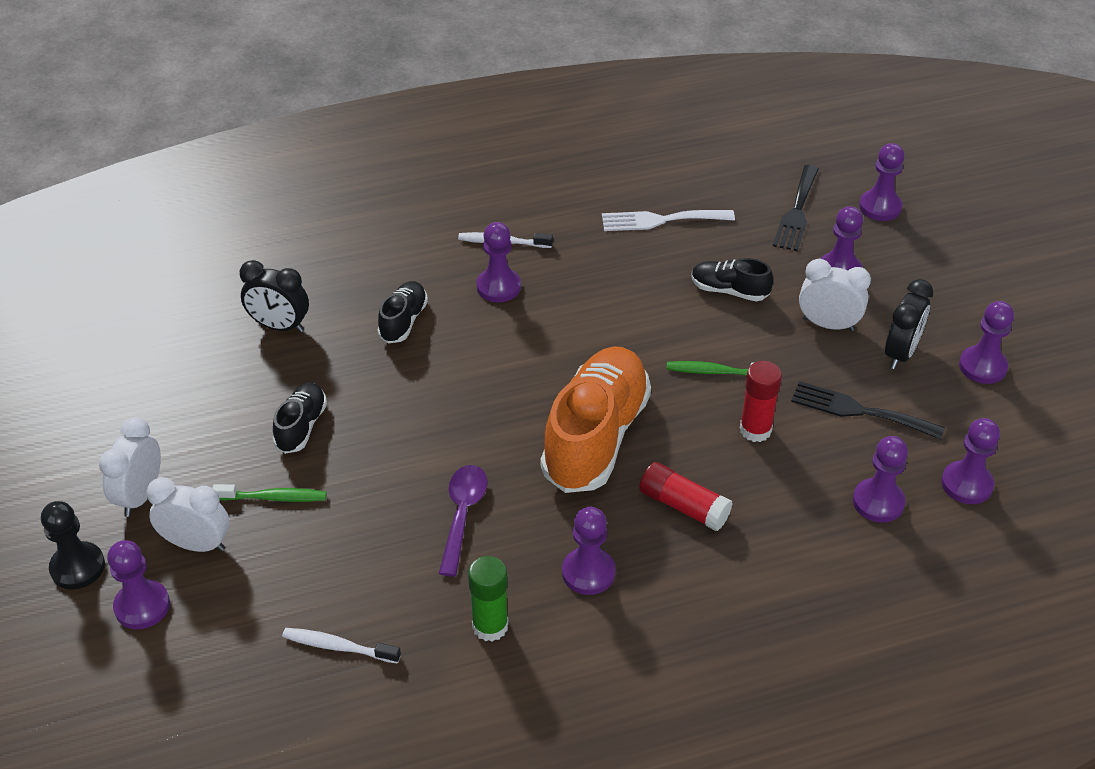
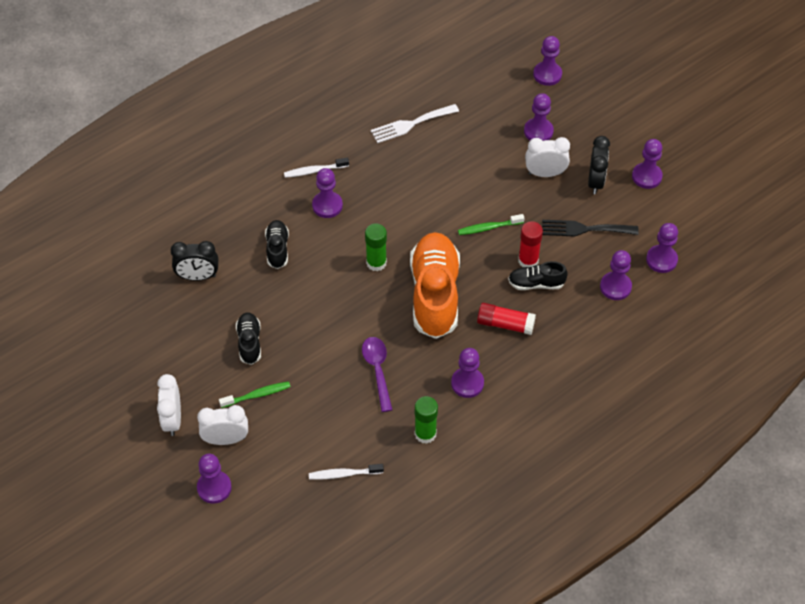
camera: 20 degrees left, 10 degrees up
black pawn [41,501,105,589] -> none
black shoe [692,258,773,301] -> black shoe moved to [508,261,568,290]
black fork [773,165,819,251] -> none
none -> green glue stick [365,223,387,271]

